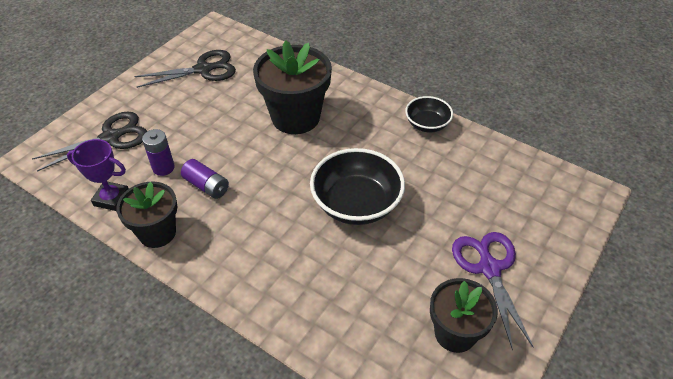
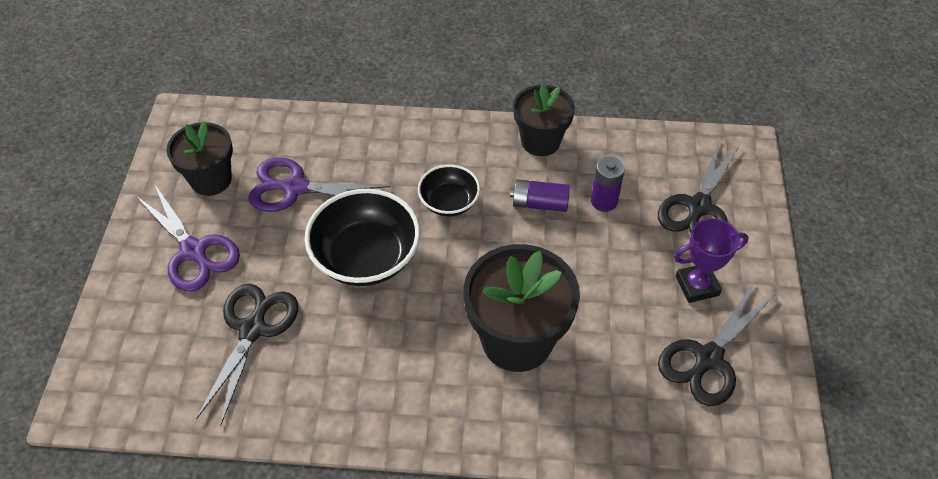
camera: 150 degrees right, 5 degrees up
purple trophy [67,139,129,211] -> purple trophy moved to [674,218,749,303]
black bowl [405,96,453,133] -> black bowl moved to [418,165,480,216]
none -> black scissors [196,284,298,427]
none -> purple scissors [248,158,391,212]

